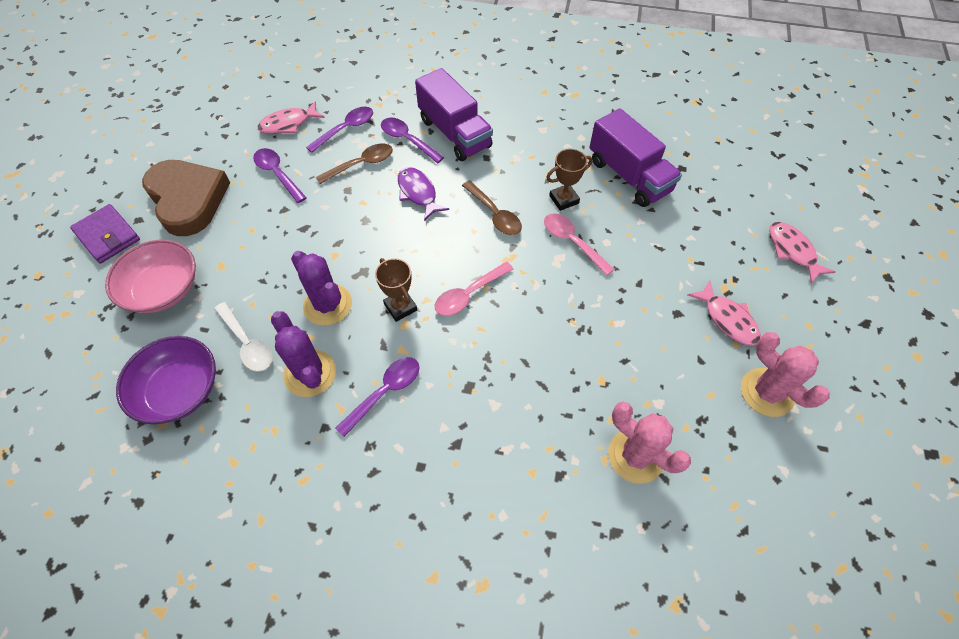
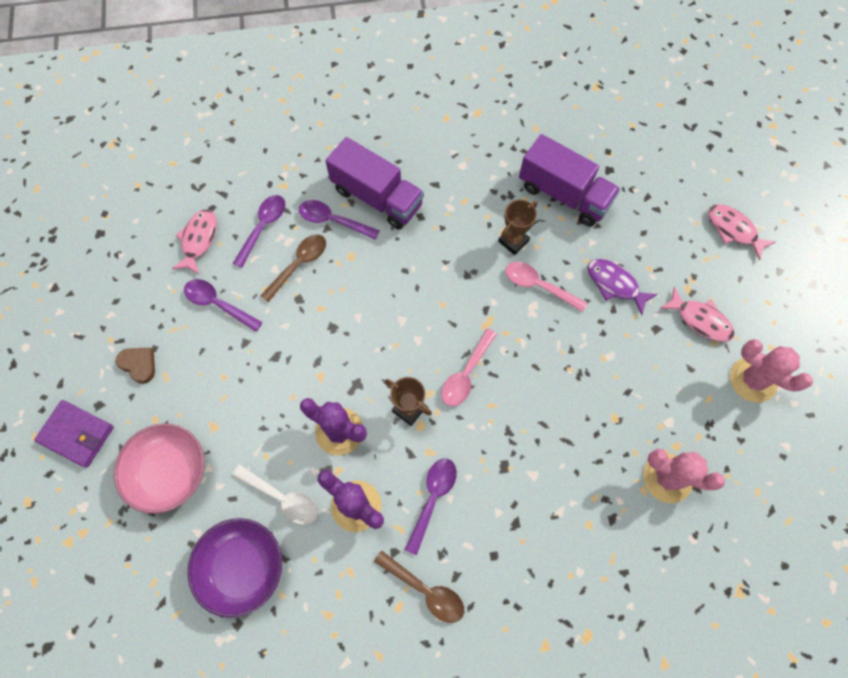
camera: 20 degrees left, 10 degrees up
brown heart [142,160,230,236] -> brown heart [116,348,155,384], size x0.43
pink fish [258,101,325,134] -> pink fish turned 150 degrees clockwise [172,209,217,274]
purple fish [398,167,449,221] -> purple fish moved to [588,259,658,315]
brown spoon [462,181,522,235] -> brown spoon moved to [374,550,464,623]

